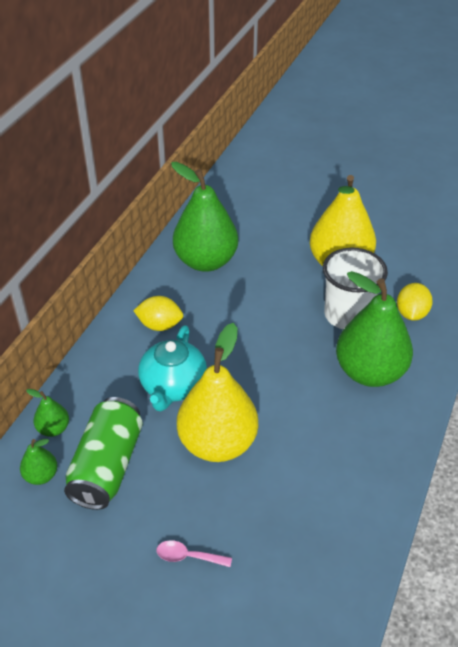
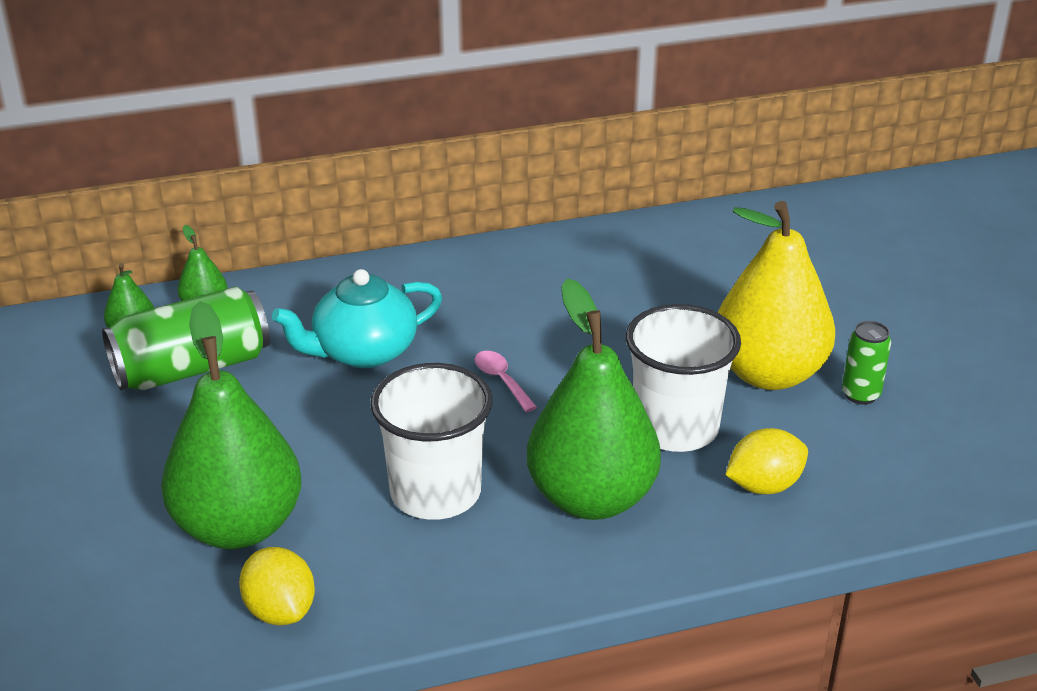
camera: 50 degrees right, 10 degrees down
yellow lemon [133,296,183,331] -> yellow lemon moved to [239,547,315,625]
pink spoon [157,540,232,567] -> pink spoon moved to [475,351,537,412]
green pear [171,162,238,272] -> green pear moved to [161,301,302,549]
yellow pear [177,323,258,462] -> none
none -> white cup [370,363,492,520]
none -> green can [842,321,891,405]

